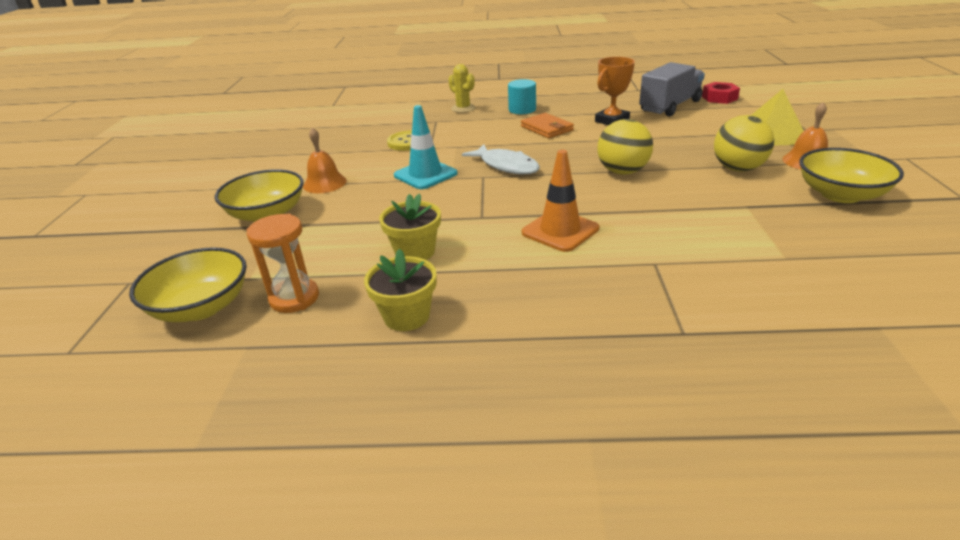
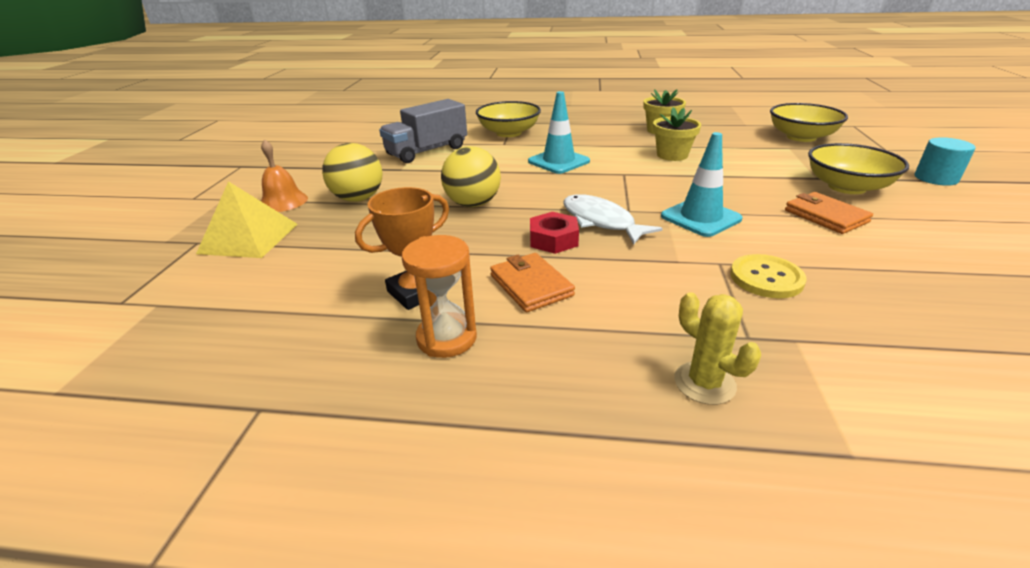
camera: 175 degrees left, 0 degrees up
orange hourglass [246,214,319,313] -> orange hourglass moved to [402,235,477,358]
orange bell [303,127,347,193] -> orange wallet [785,192,873,234]
turquoise cylinder [508,79,536,114] -> turquoise cylinder moved to [915,137,976,186]
orange traffic cone [522,150,599,252] -> turquoise traffic cone [528,91,590,174]
grey truck [639,62,705,116] -> grey truck moved to [379,99,467,163]
red nut [702,82,740,104] -> red nut moved to [530,212,579,254]
yellow bowl [799,148,904,203] -> yellow bowl moved to [476,101,541,137]

